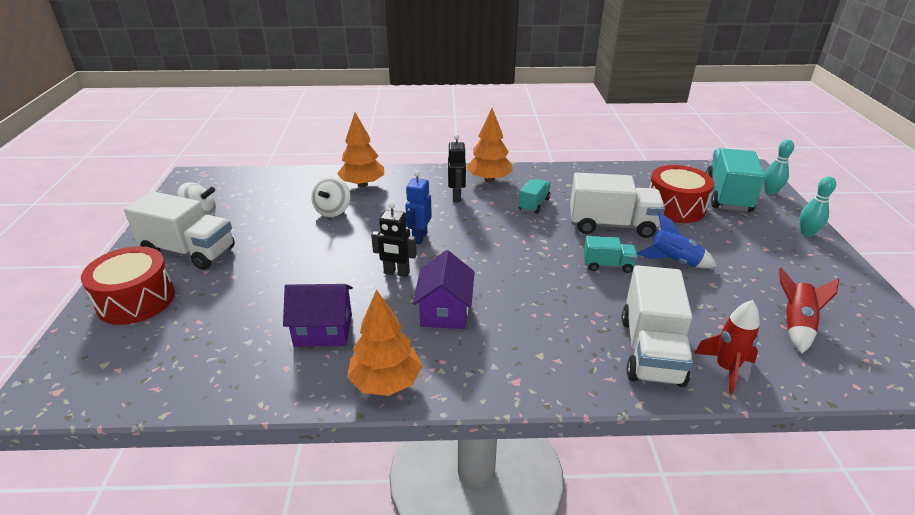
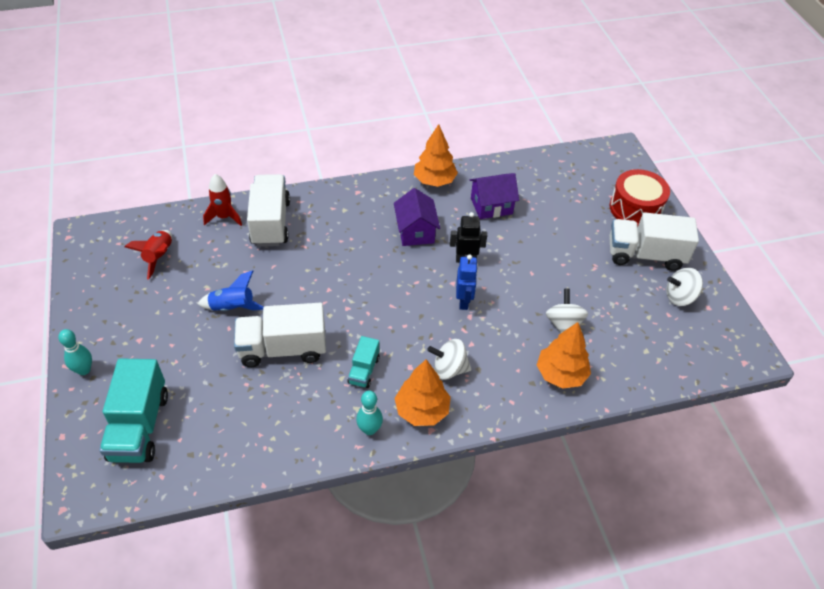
camera: 165 degrees right, 15 degrees up
black robot [448,134,466,202] -> white spinning top [427,339,472,380]
turquoise truck [584,236,638,273] -> none
red drum [649,165,714,223] -> none
turquoise bowling pin [764,140,794,195] -> turquoise bowling pin moved to [356,391,383,435]

